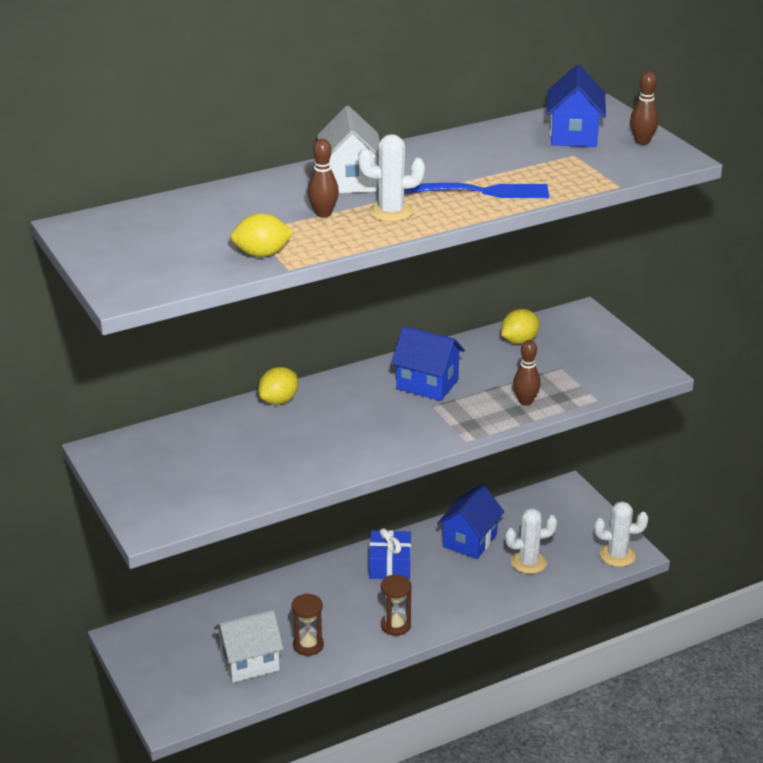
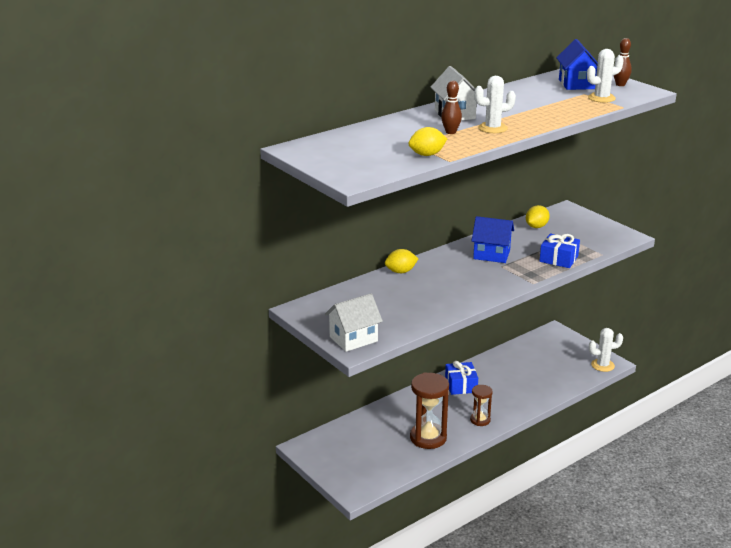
camera: 10 degrees left, 5 degrees down
white house [214,610,284,683] -> white house moved to [325,293,383,352]
yellow lemon [258,367,298,405] -> yellow lemon turned 45 degrees clockwise [385,249,418,273]
brown hourglass [291,593,324,656] -> brown hourglass [410,372,449,449], size x1.78
blue fork [404,183,549,198] -> none
blue house [437,484,504,559] -> none
white cactus [505,508,557,574] -> white cactus moved to [587,49,624,103]
brown bowling pin [513,340,541,406] -> blue gift [540,233,580,268]

